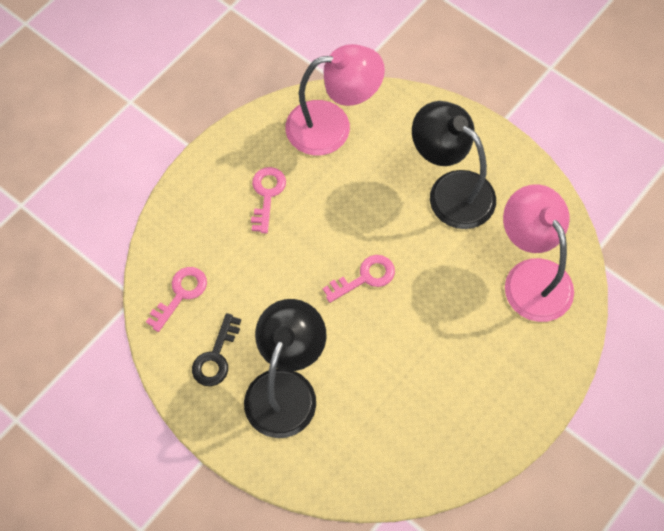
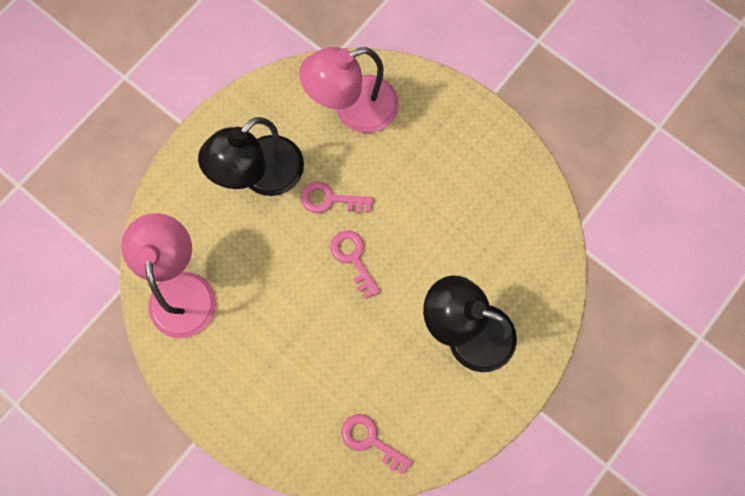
camera: 90 degrees left, 10 degrees up
black key [192,313,241,386] -> none
pink key [251,167,286,233] -> pink key moved to [301,181,373,214]

